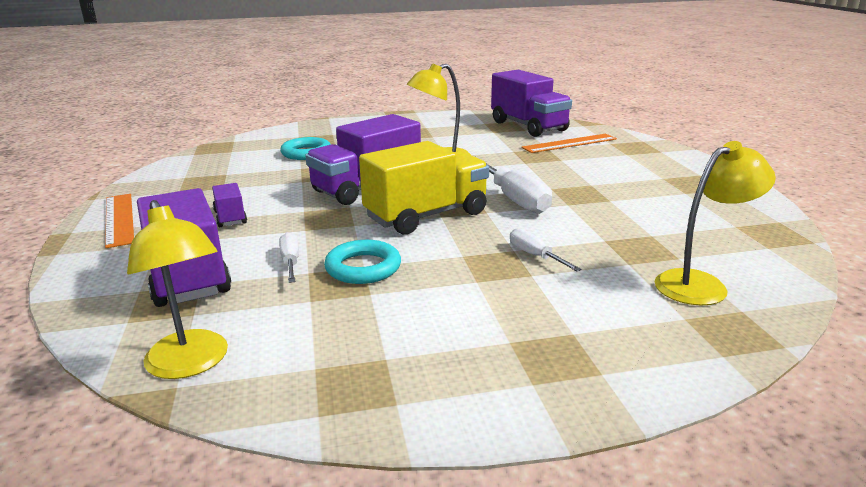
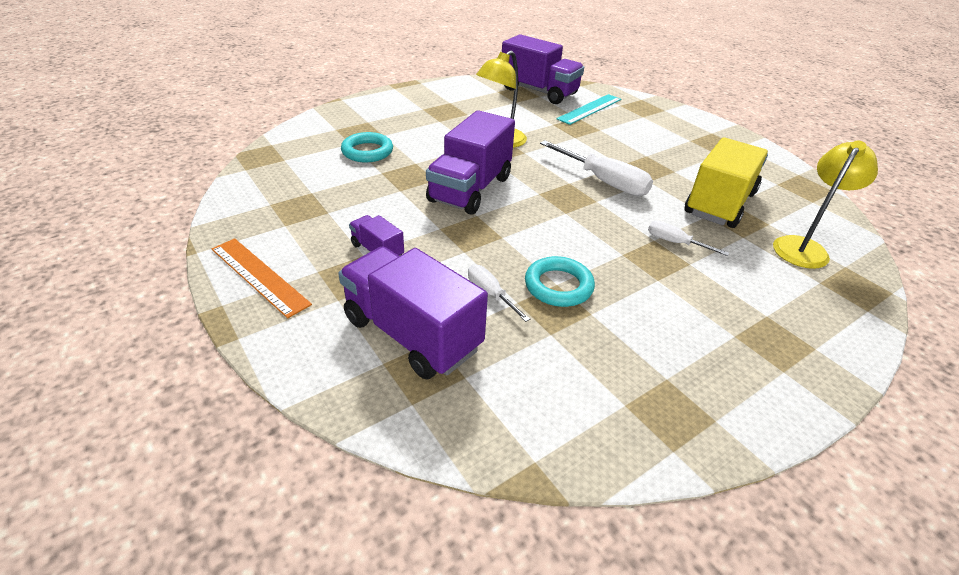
camera: 25 degrees left, 15 degrees up
yellow lamp [127,200,228,379] -> none
yellow truck [359,141,489,234] -> yellow truck moved to [684,137,768,228]
orange ruler [521,134,617,153] -> turquoise ruler [556,94,621,125]

